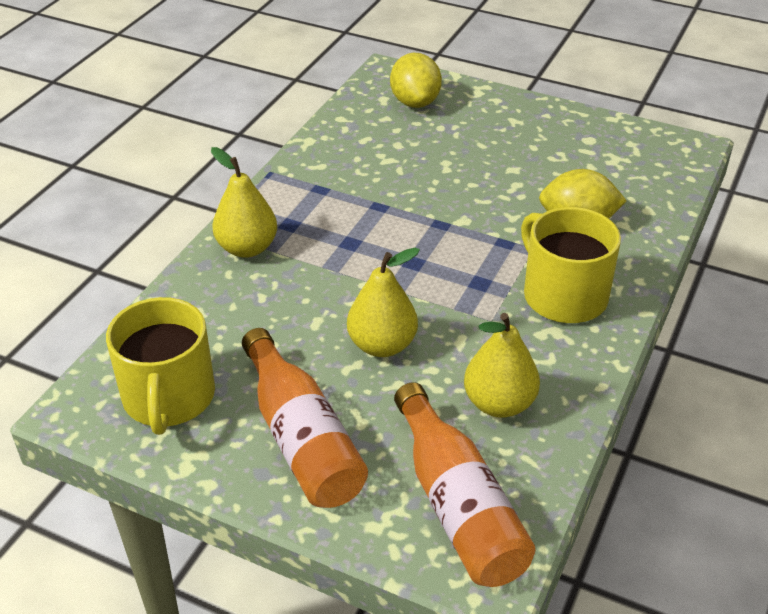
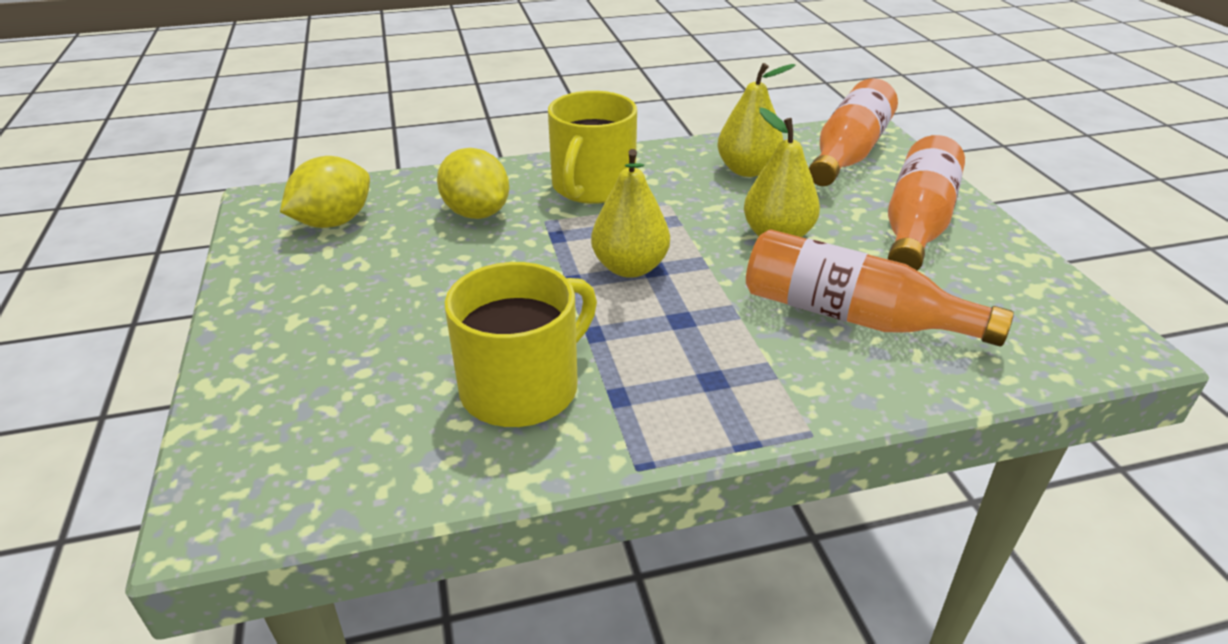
camera: 130 degrees left, 5 degrees down
yellow mug [106,297,215,435] -> yellow mug moved to [445,262,597,427]
yellow pear [211,147,277,258] -> yellow pear moved to [591,149,670,278]
yellow lemon [390,53,442,108] -> yellow lemon moved to [280,156,370,228]
none -> orange bottle [746,229,1014,346]

